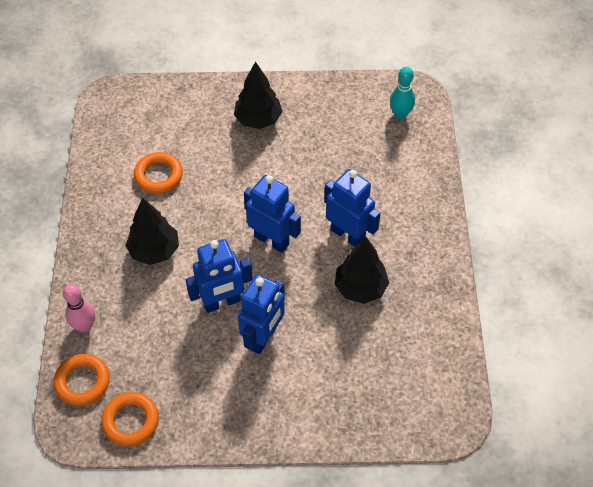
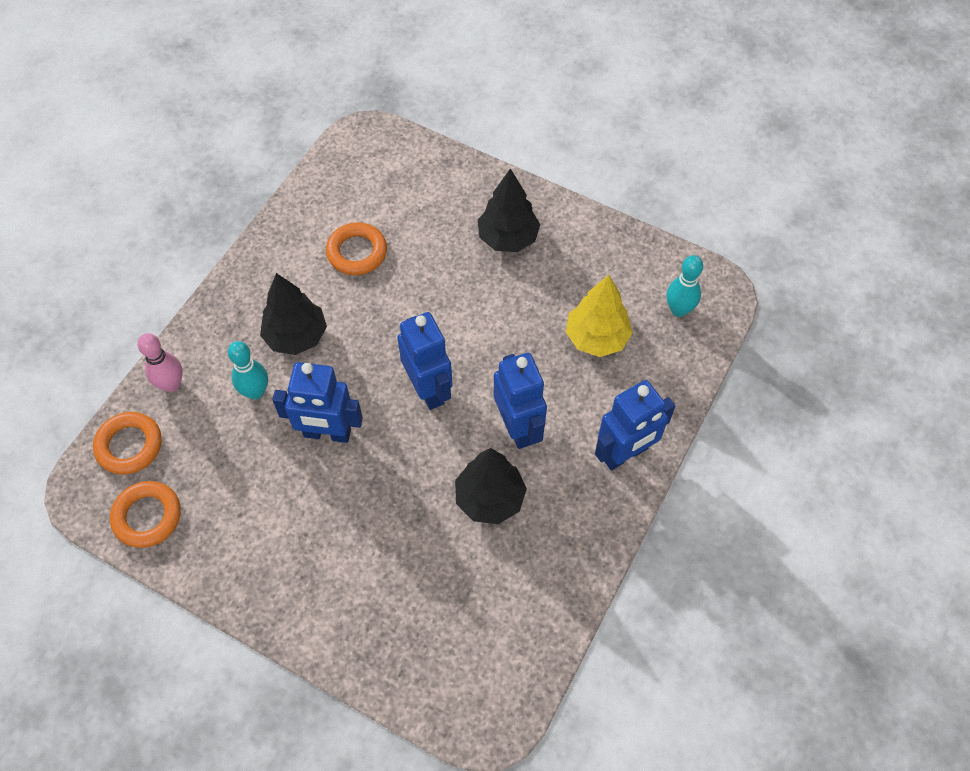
camera: 30 degrees right, 5 degrees up
blue robot [238,274,285,354] -> blue robot moved to [595,380,675,470]
none -> turquoise bowling pin [228,341,268,400]
none -> yellow tree [566,275,632,357]

